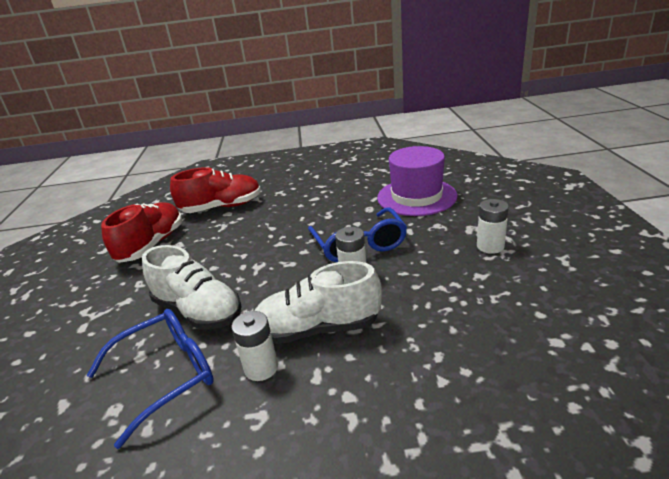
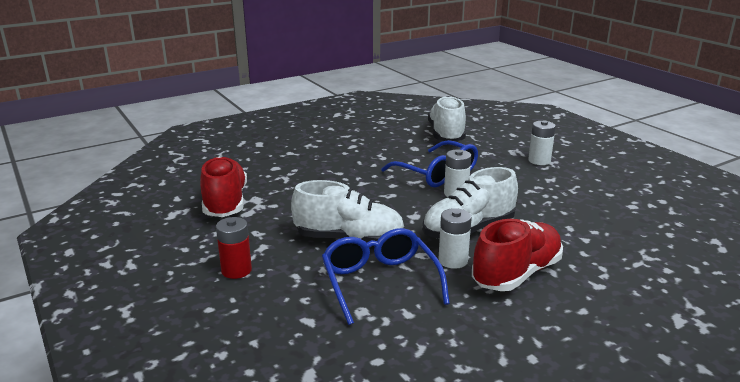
camera: 30 degrees left, 5 degrees down
blue glasses [87,309,214,449] -> blue glasses turned 45 degrees counterclockwise [322,228,450,325]
red shoe [170,167,261,213] -> red shoe moved to [472,219,563,291]
purple hat [377,146,458,216] -> white shoe [428,96,466,141]
none -> red battery [216,217,252,279]

